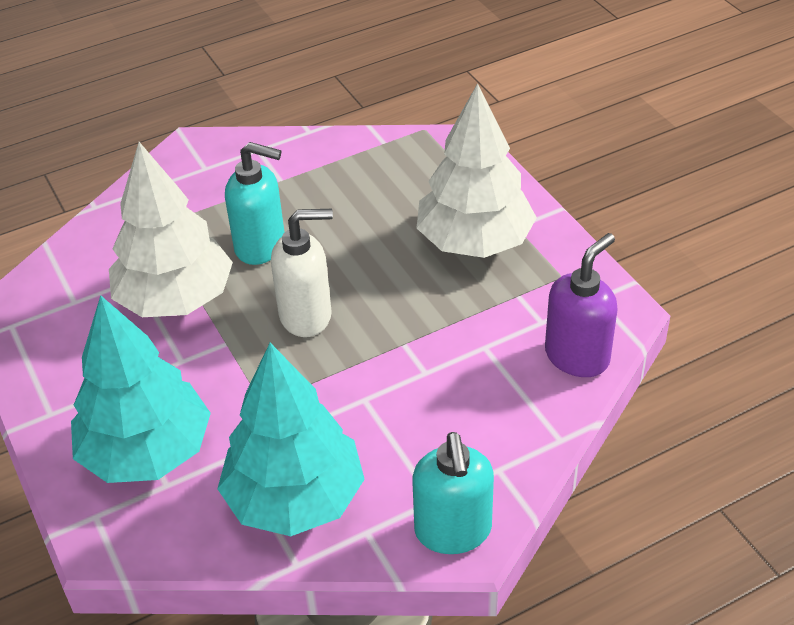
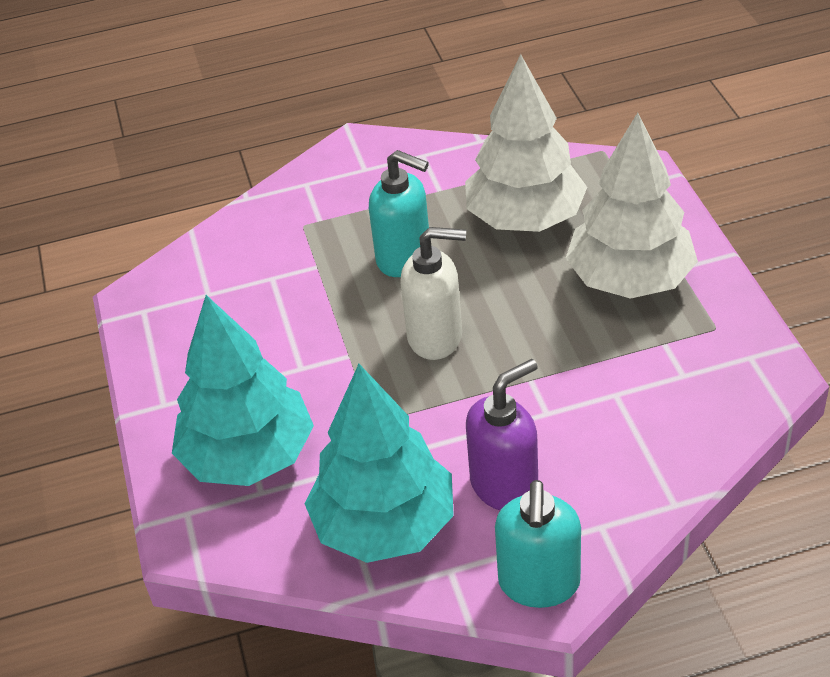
camera: 15 degrees right, 0 degrees up
white tree [109,142,233,317] -> white tree moved to [465,54,587,232]
purple soap dispenser [545,233,618,377] -> purple soap dispenser moved to [466,359,538,510]

